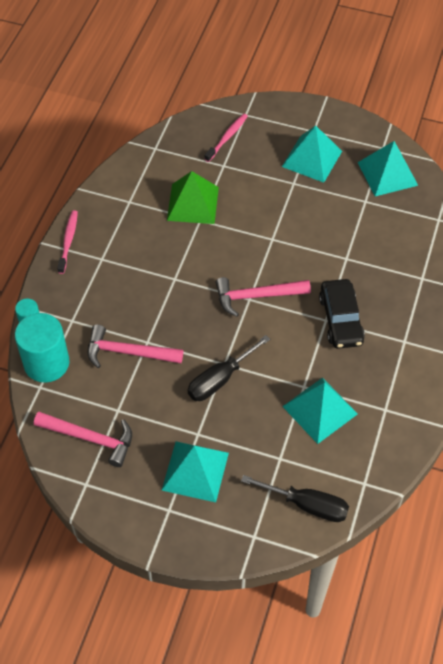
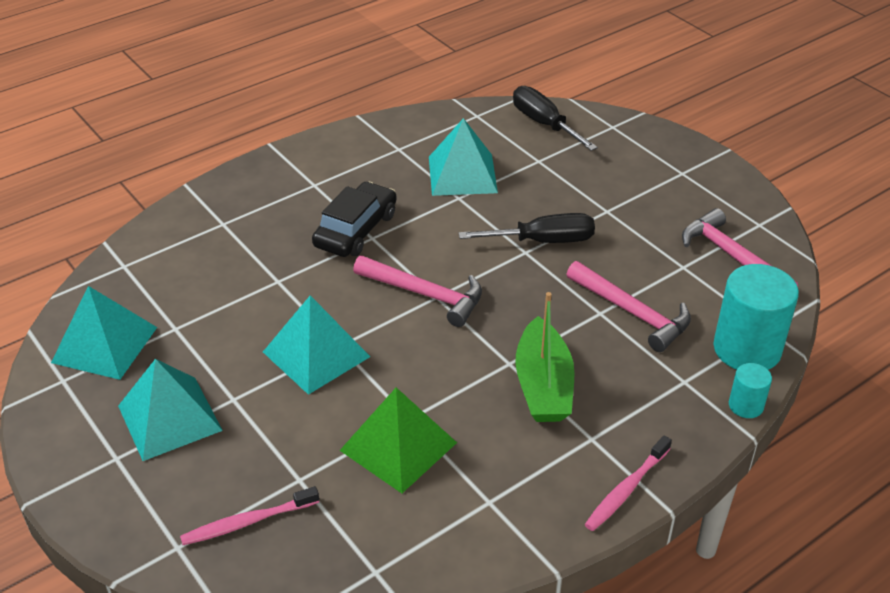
camera: 145 degrees left, 15 degrees down
turquoise pyramid [162,441,229,502] -> turquoise pyramid moved to [263,296,370,395]
none -> green boat [515,292,575,422]

